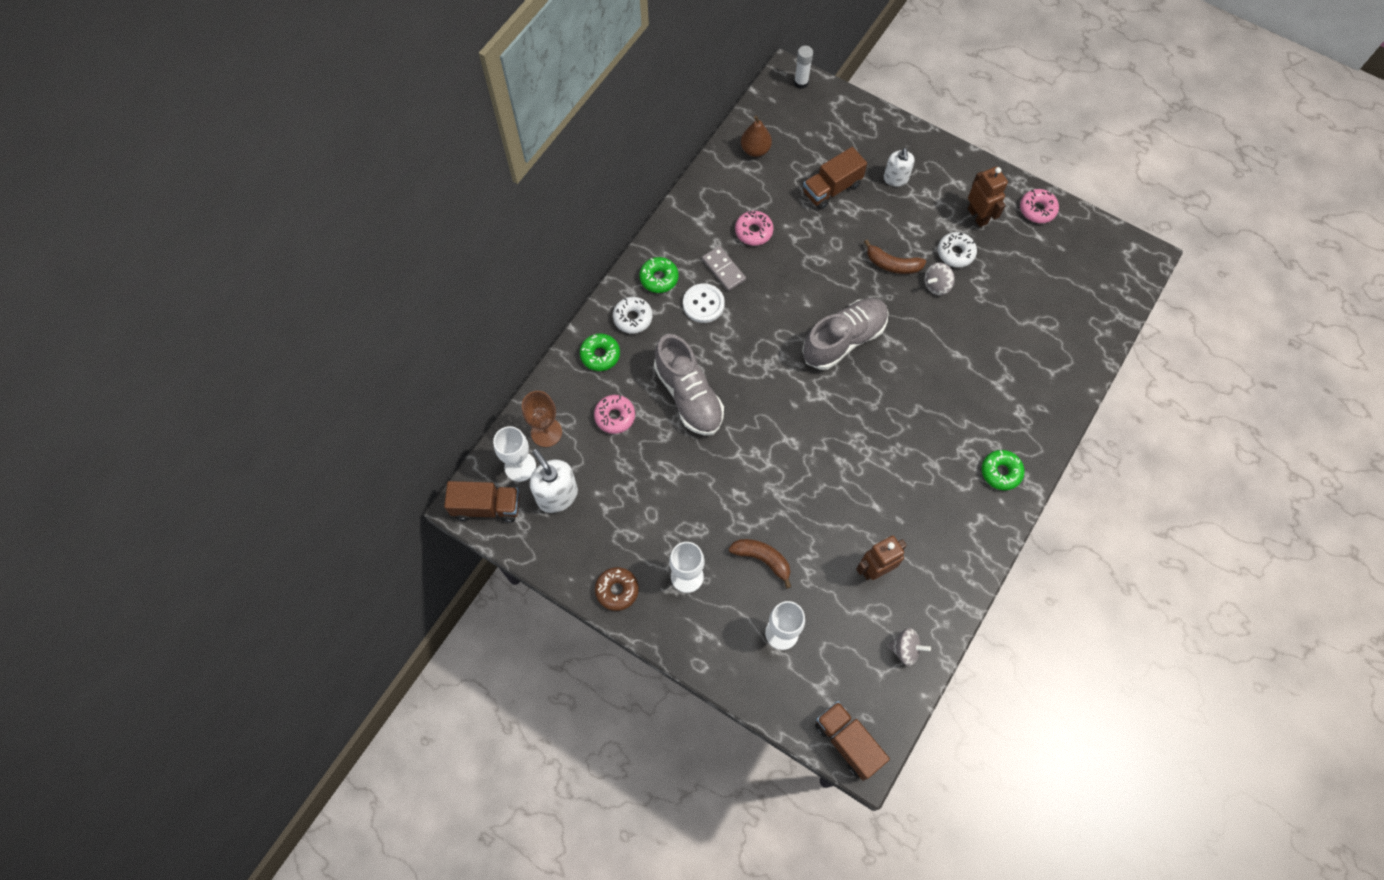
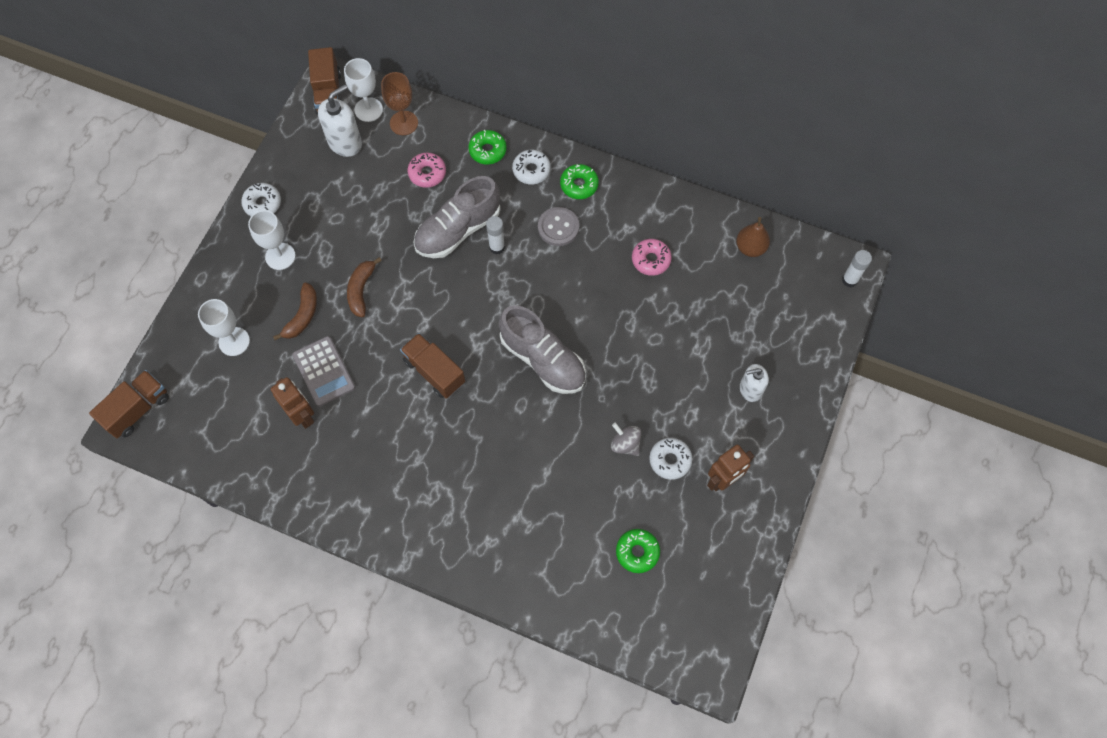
camera: 80 degrees right, 0 degrees up
brown donut [595,567,639,611] -> white donut [241,183,281,216]
white button [683,283,725,323] -> grey button [538,207,579,246]
grey domino [702,246,746,291] -> none
brown truck [803,147,867,210] -> brown truck moved to [400,333,465,399]
brown banana [864,240,926,274] -> brown banana moved to [347,257,382,317]
grey spinning top [887,628,931,666] -> none
green donut [982,450,1025,490] -> green donut moved to [616,529,660,573]
pink donut [1020,189,1059,223] -> none
none -> grey calculator [292,336,355,406]
none -> white glue stick [486,216,505,254]

